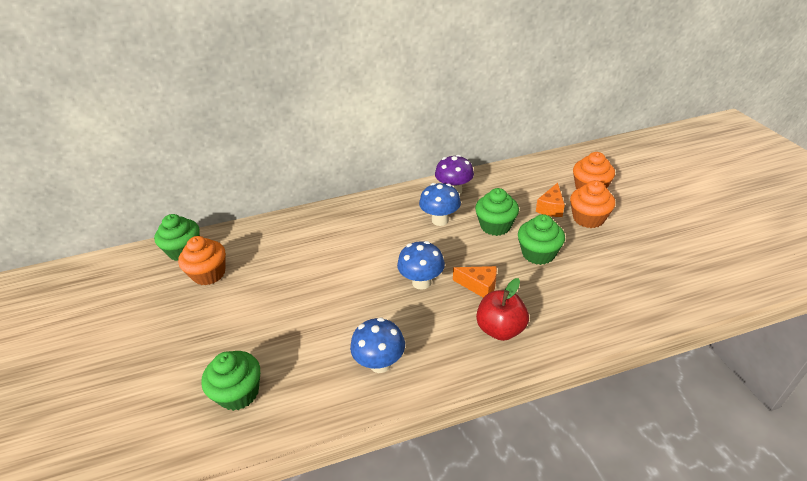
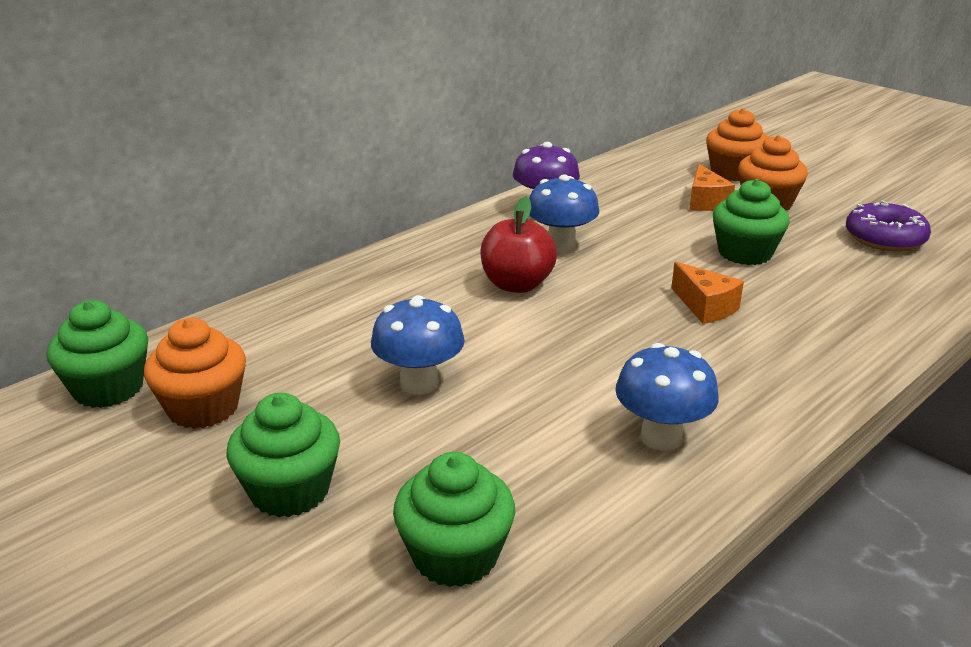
camera: 30 degrees left, 10 degrees down
blue mushroom [397,241,445,290] -> blue mushroom moved to [371,295,465,395]
orange cheese [453,266,497,298] -> orange cheese turned 60 degrees clockwise [671,262,744,324]
green cupcake [475,188,519,236] -> green cupcake moved to [227,393,340,517]
red apple [476,278,529,341] -> red apple moved to [480,197,557,293]
none -> purple donut [846,201,931,252]

